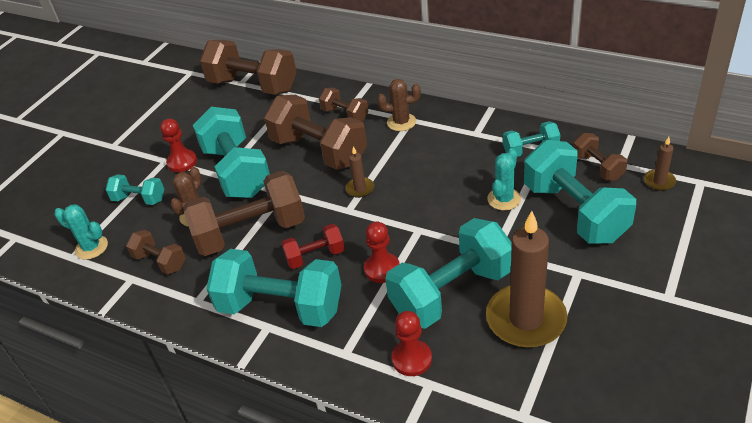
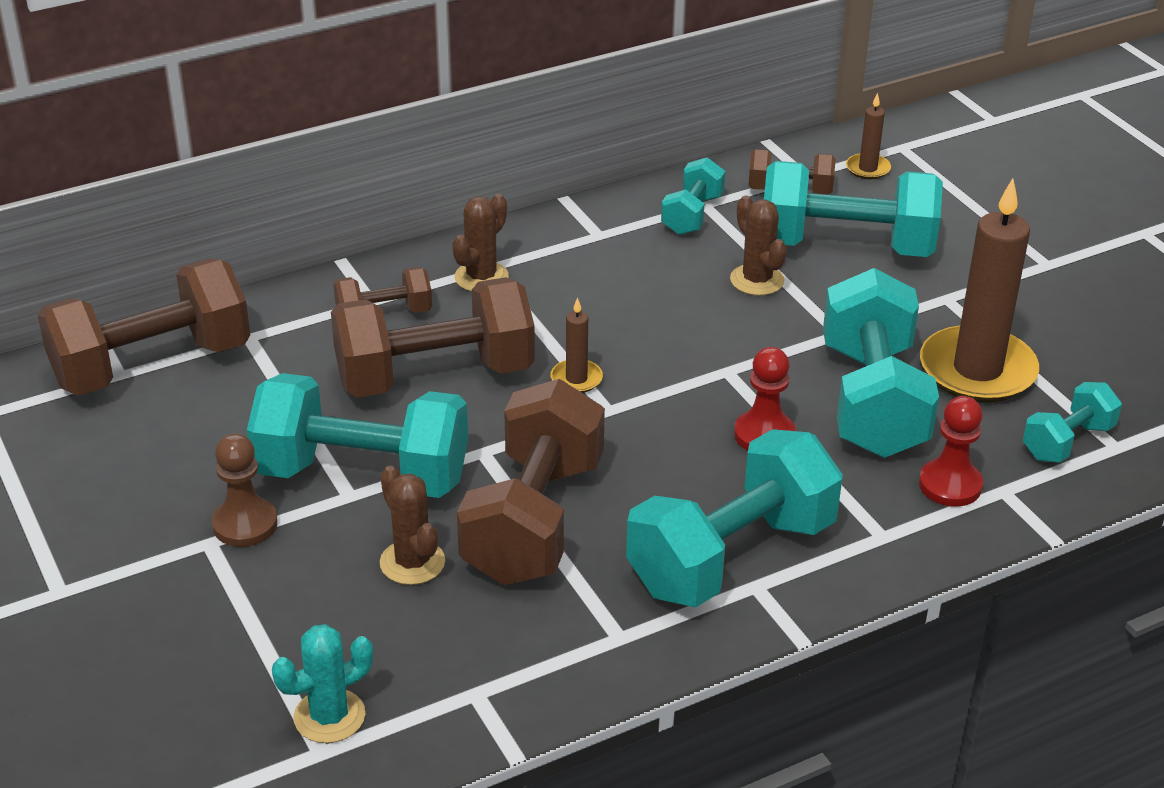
camera: 60 degrees left, 5 degrees down
turquoise dumbbell [106,174,164,205] -> turquoise dumbbell moved to [1023,382,1122,463]
brown dumbbell [126,230,186,275] -> none
red pawn [160,119,197,172] -> brown pawn [212,433,278,547]
red dumbbell [281,224,345,269] -> none
turquoise cactus [487,148,521,211] -> brown cactus [730,196,787,296]

